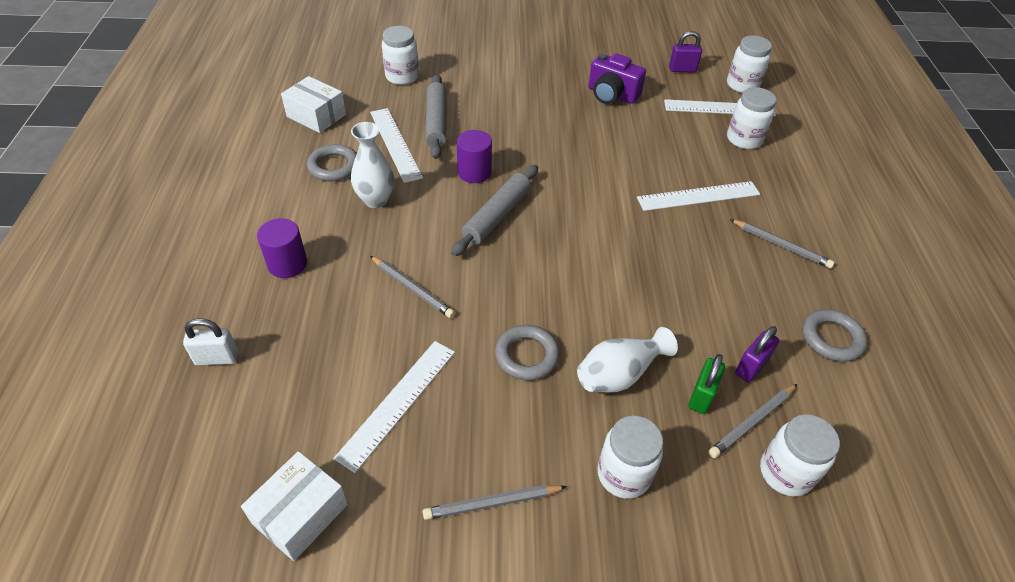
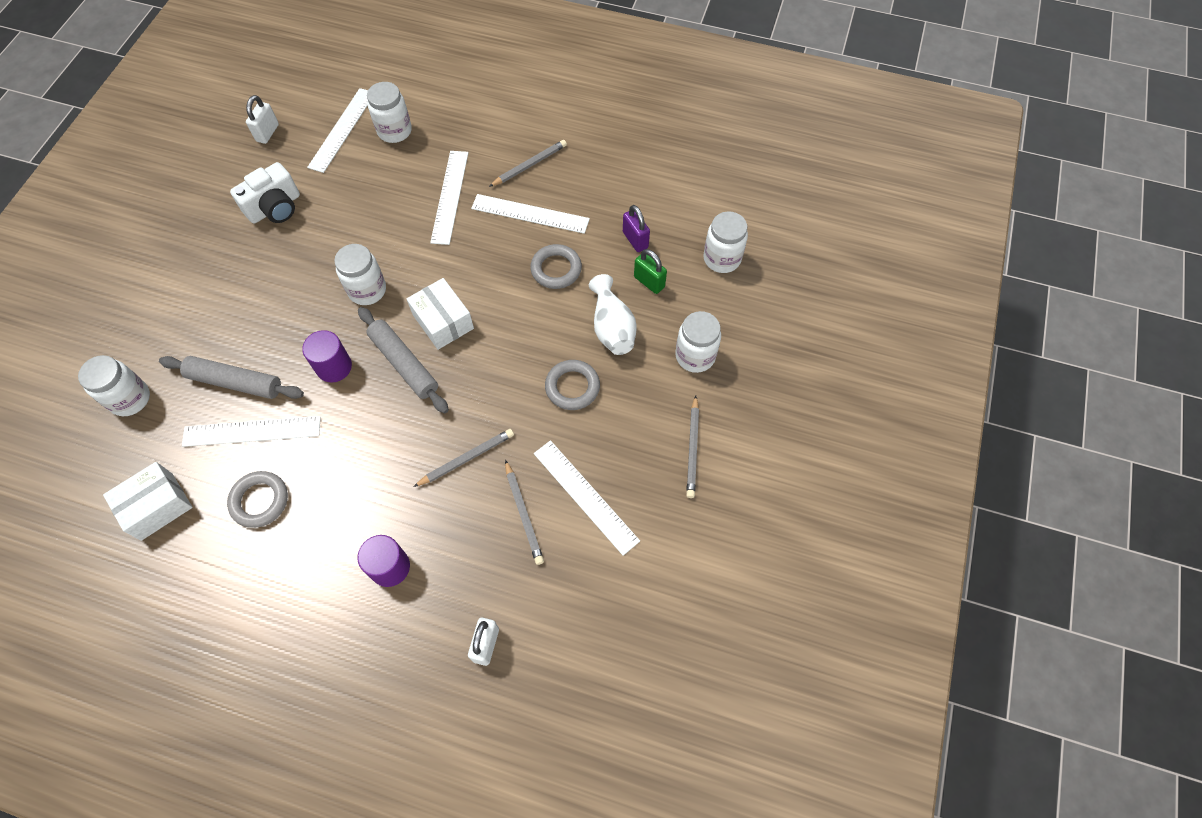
camera: 70 degrees left, 15 degrees up
white box [241,451,348,561] -> white box moved to [407,278,474,350]
white vase [351,122,394,208] -> none
purple camera [588,53,646,104] -> white camera [230,162,300,224]
purple padlock [669,31,702,72] -> white padlock [246,95,279,144]
grey pencil [708,384,797,458] -> grey pencil moved to [505,460,544,565]
white jar [727,35,772,93] -> white jar moved to [334,244,386,305]
grey ring [802,309,868,362] -> grey ring moved to [530,244,582,289]
none -> white ruler [471,194,590,234]

